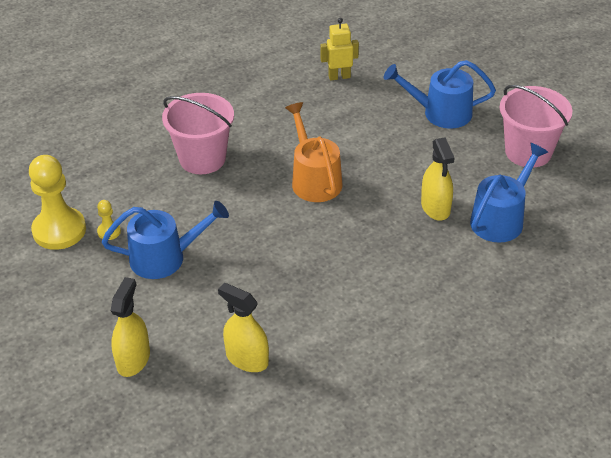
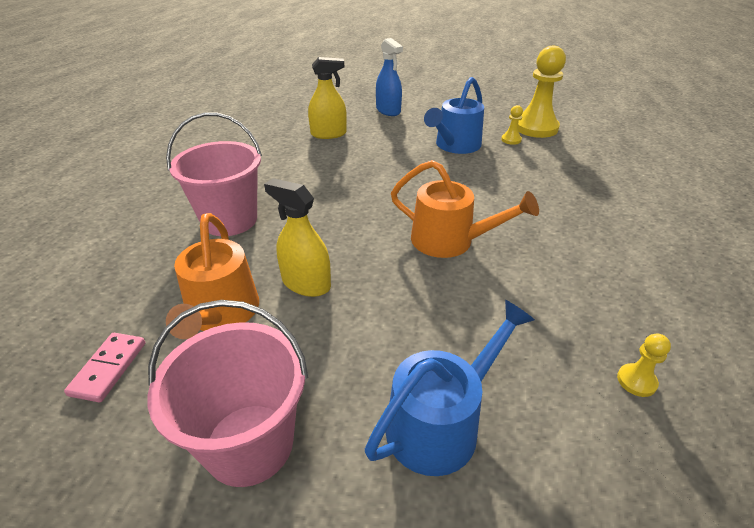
camera: 135 degrees right, 5 degrees down
yellow spray bottle [111,277,150,377] -> blue spray bottle [376,38,403,116]
pink bucket [162,93,234,174] -> pink bucket moved to [166,112,262,236]
yellow robot [320,18,359,81] -> yellow pawn [617,334,671,397]
blue watering can [470,143,548,243] -> orange watering can [166,213,259,339]
none -> pink domino [64,333,145,402]

